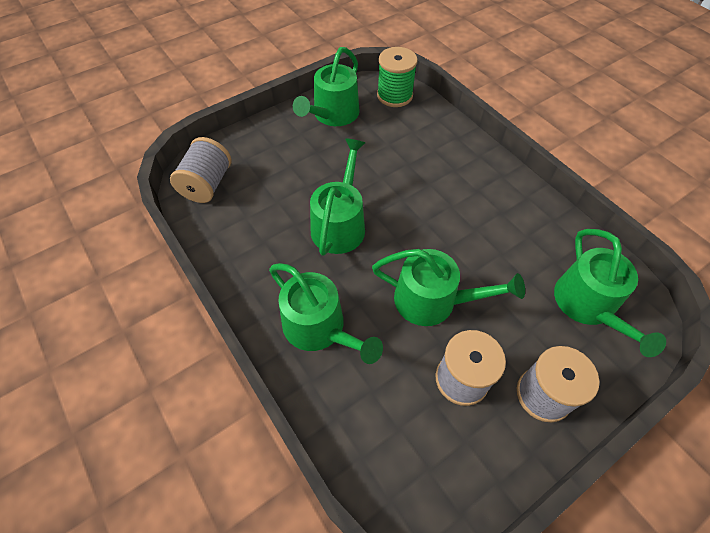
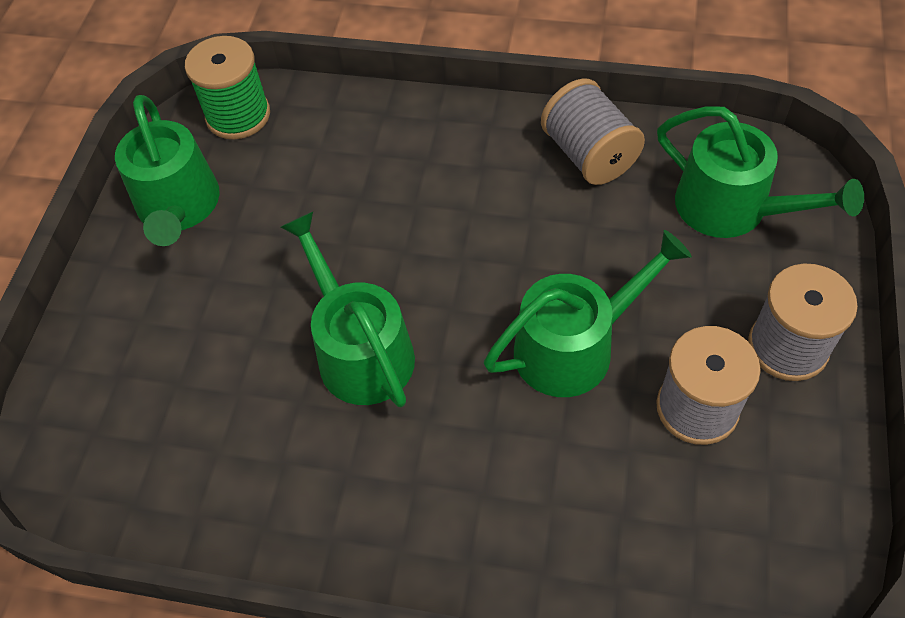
camera: 40 degrees left, 0 degrees up
grey spool [170,137,231,203] -> grey spool moved to [541,78,645,185]
green watering can [269,263,383,364] -> none

